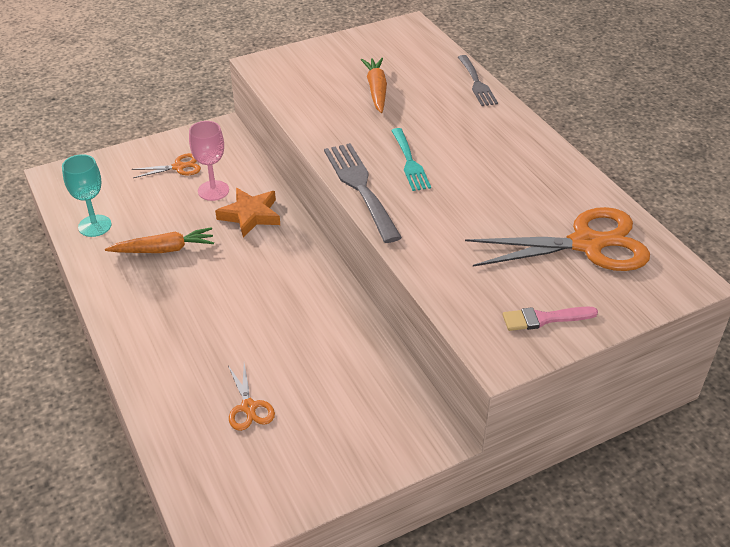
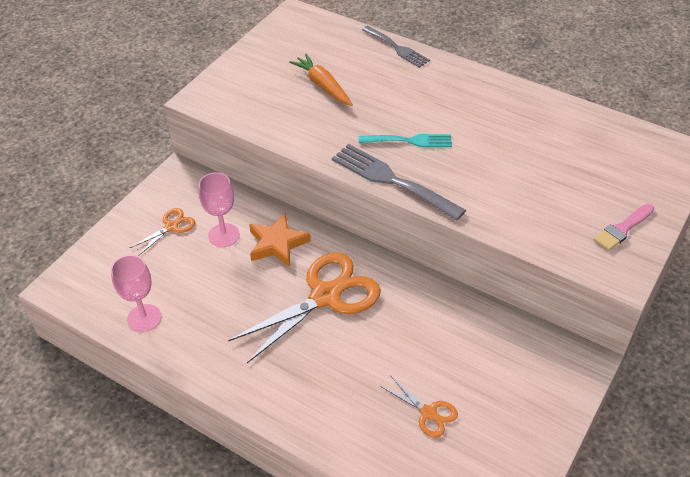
camera: 30 degrees left, 5 degrees up
turquoise goblet [62,154,112,237] -> pink goblet [111,255,161,332]
orange carrot [105,227,214,253] -> none
turquoise fork [391,128,431,191] -> turquoise fork turned 45 degrees counterclockwise [359,134,452,147]
orange scissors [465,207,650,271] -> orange scissors moved to [228,252,381,363]

